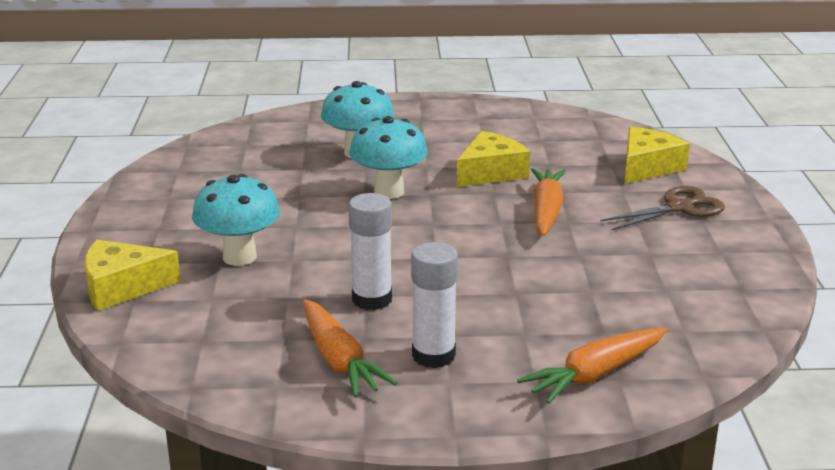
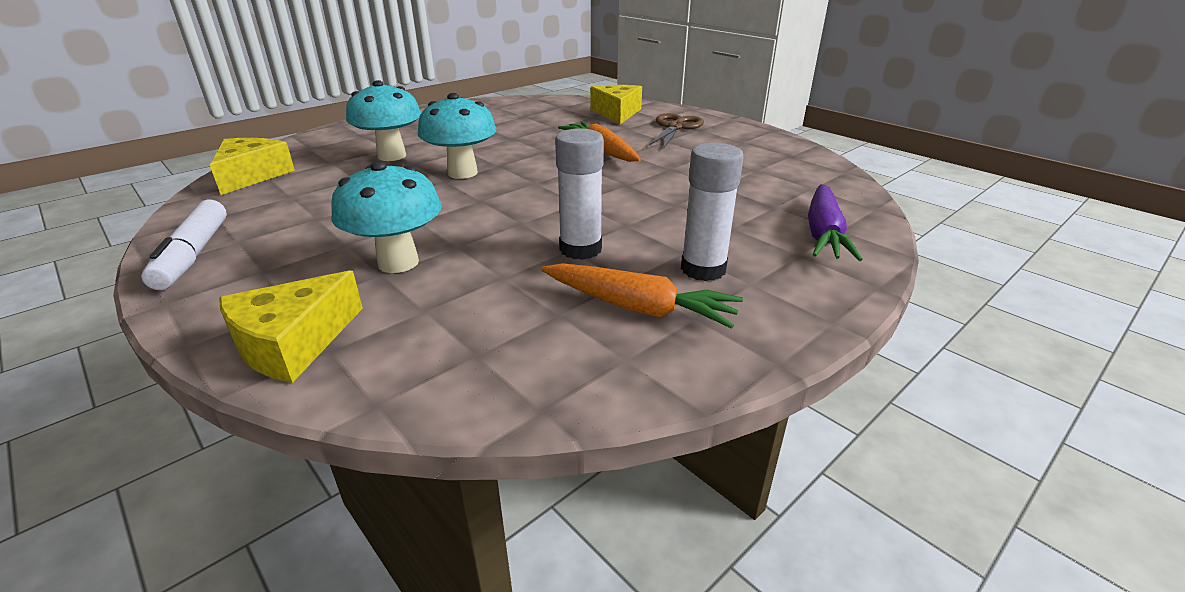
camera: 40 degrees left, 5 degrees up
yellow cheese [457,131,530,187] -> yellow cheese moved to [210,138,295,195]
orange carrot [517,328,667,404] -> purple carrot [808,184,863,261]
none -> white marker [141,199,227,290]

